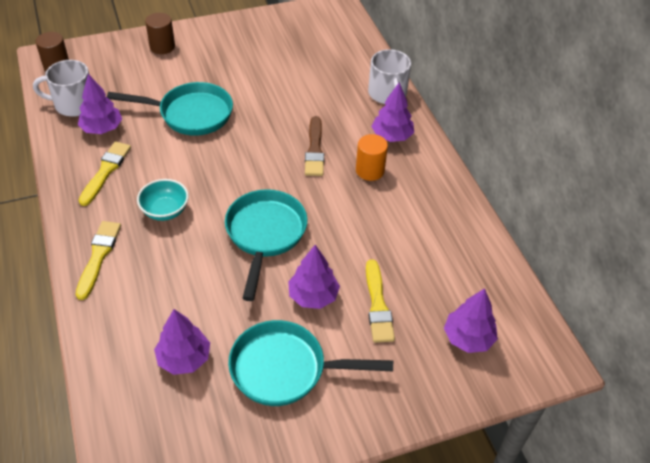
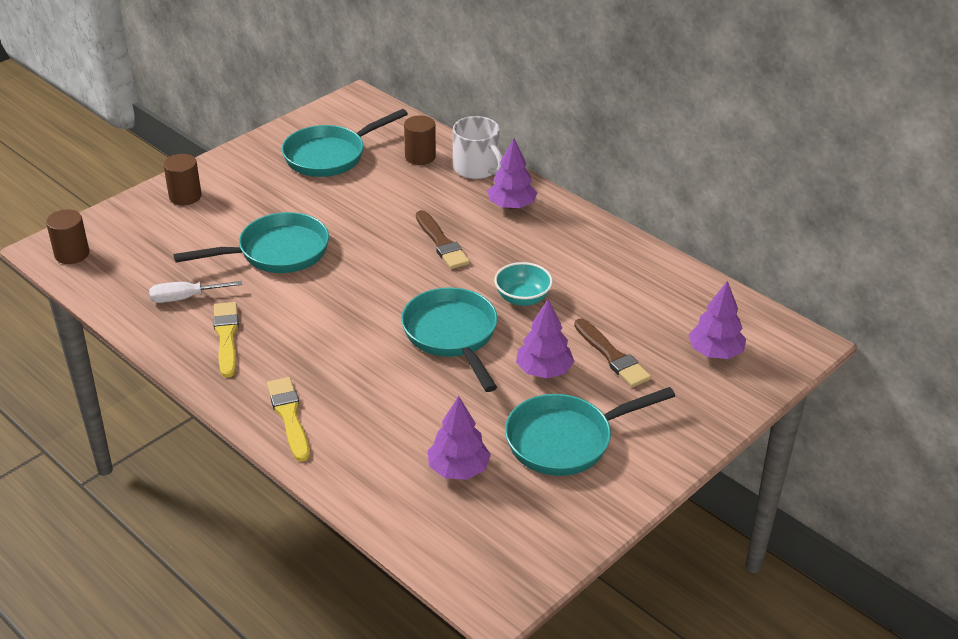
camera: 25 degrees left, 10 degrees down
white mug [33,60,90,117] -> none
purple tree [78,74,122,134] -> white screwdriver [149,281,242,303]
turquoise bowl [137,179,189,221] -> turquoise bowl moved to [494,262,553,306]
orange cylinder [356,134,388,181] -> none
yellow brush [366,260,395,343] -> brown brush [574,318,651,387]
none -> turquoise pan [282,109,408,177]
none -> brown cylinder [404,115,436,165]

